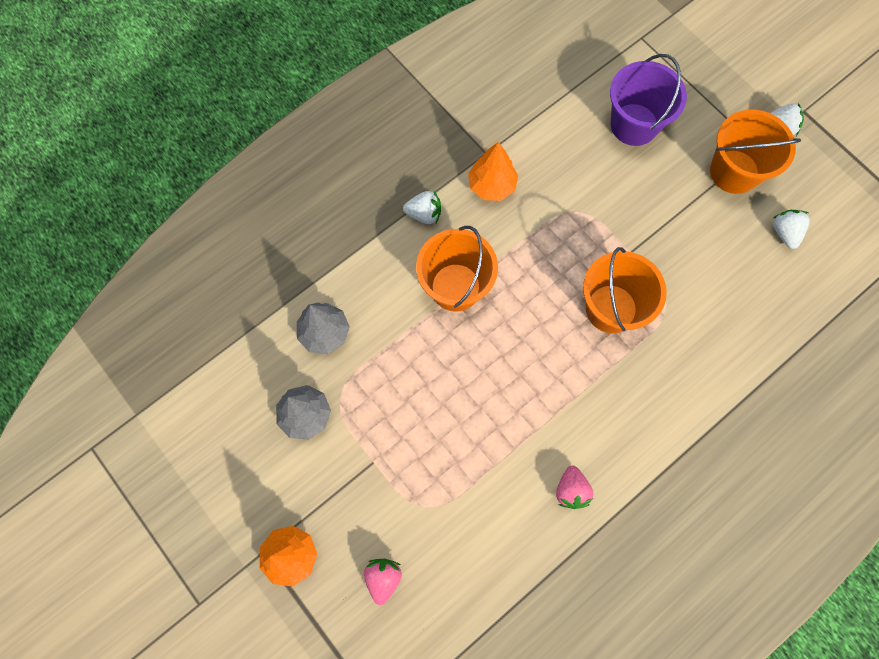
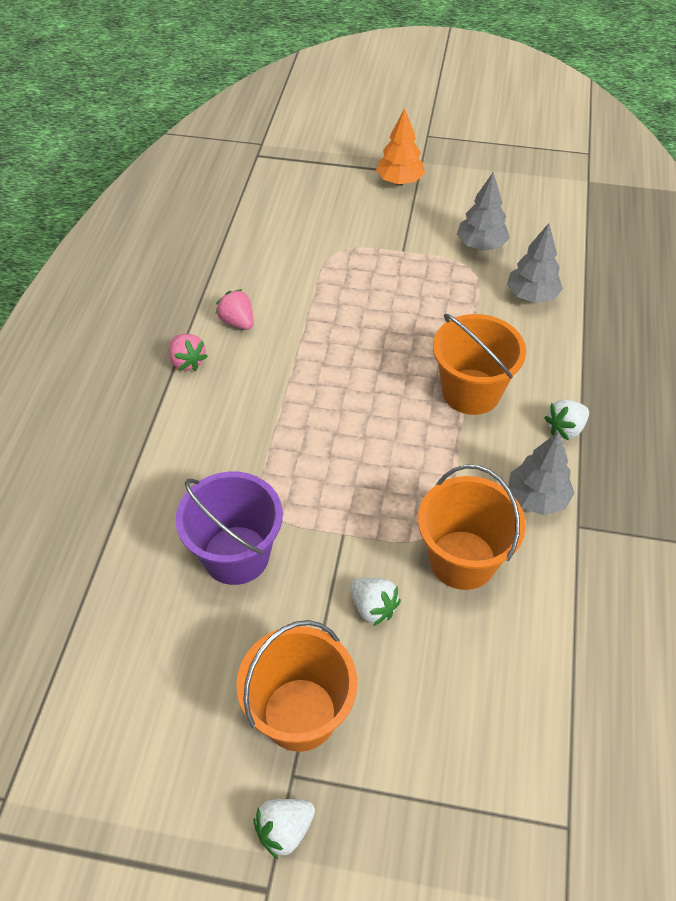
camera: 140 degrees right, 20 degrees down
pink strawberry [364,559,402,605] -> pink strawberry moved to [169,334,208,371]
orange tree [468,142,518,201] -> grey tree [509,431,574,515]
orange bucket [583,247,667,333] -> orange bucket moved to [418,464,526,590]
purple bucket [610,54,687,146] -> purple bucket moved to [175,472,283,585]
white strawberry [773,210,810,249] -> white strawberry moved to [350,578,401,626]

